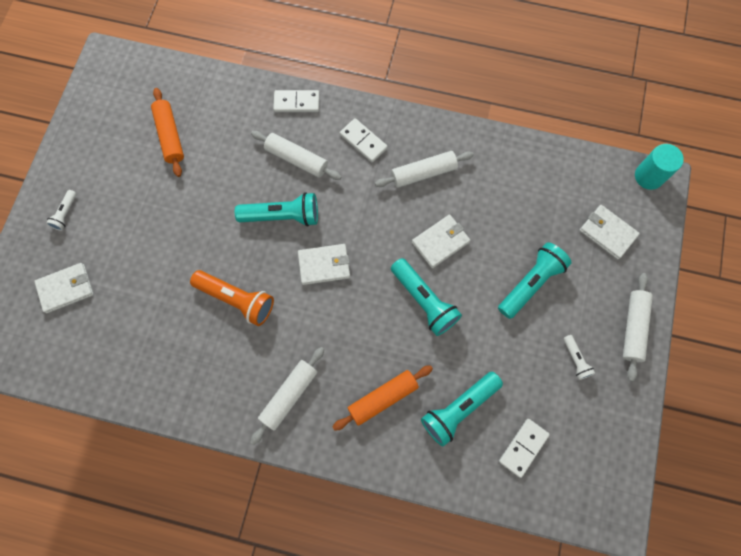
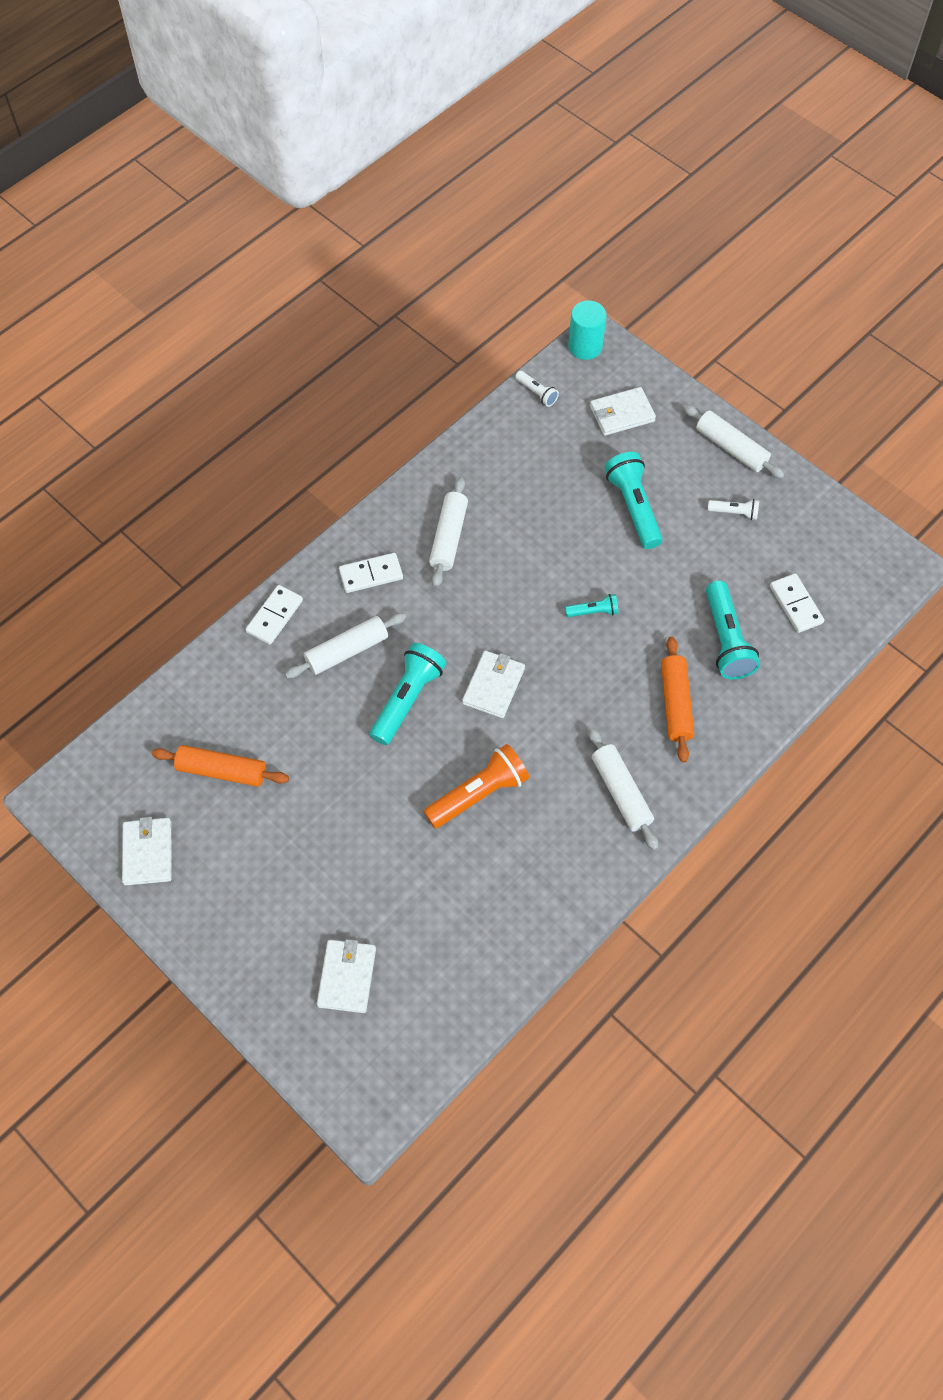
camera: 60 degrees left, 10 degrees down
white flashlight [46,190,76,231] -> white flashlight moved to [515,371,559,407]
turquoise flashlight [391,258,462,336] -> turquoise flashlight [565,594,618,617], size x0.52
white wallet [412,214,471,268] -> white wallet moved to [122,817,172,885]

